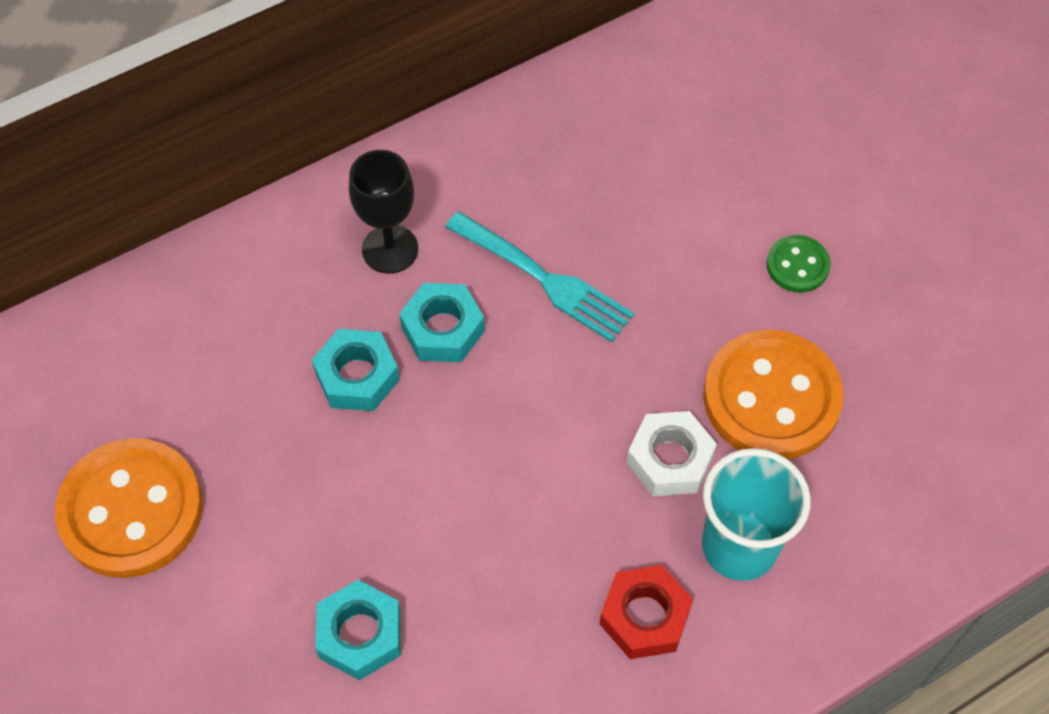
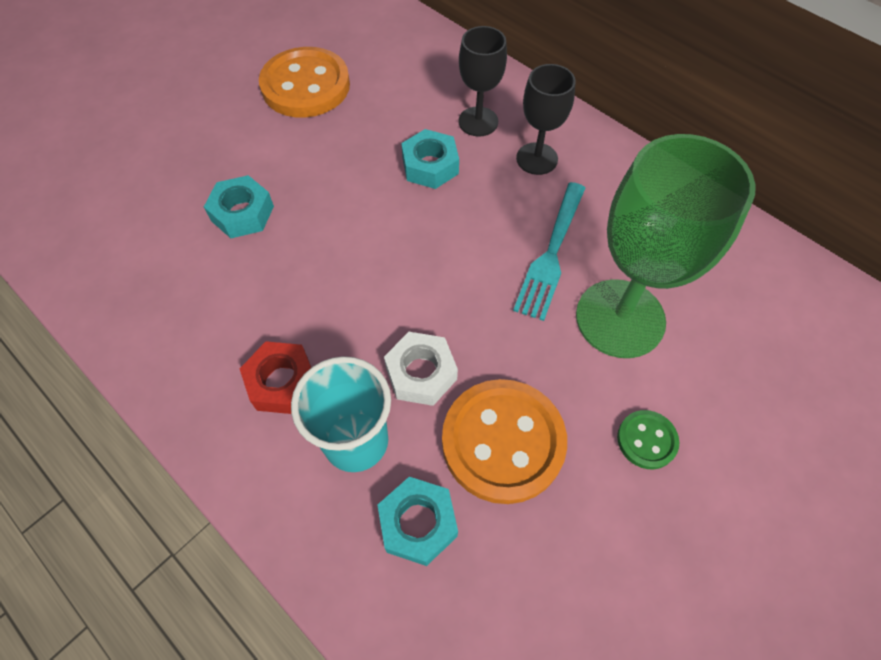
camera: 75 degrees right, 0 degrees up
turquoise nut [399,283,485,362] -> turquoise nut moved to [377,477,458,566]
none -> black goblet [458,26,507,137]
none -> green goblet [576,134,756,358]

